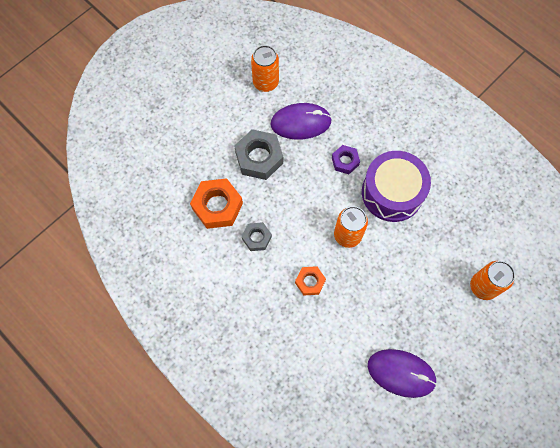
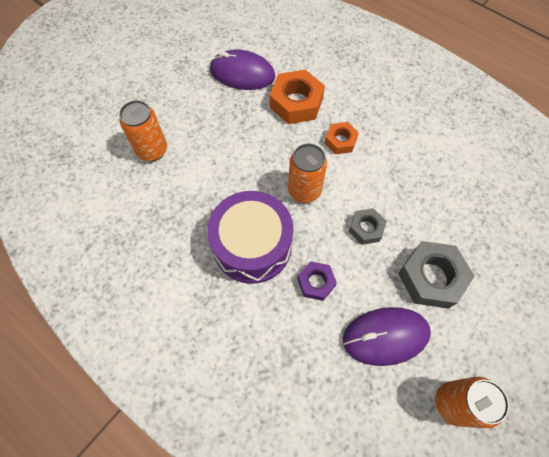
camera: 175 degrees right, 5 degrees down
orange nut [190,178,243,229] -> orange nut moved to [269,70,325,124]
grey nut [242,222,272,251] -> grey nut moved to [349,208,387,245]

